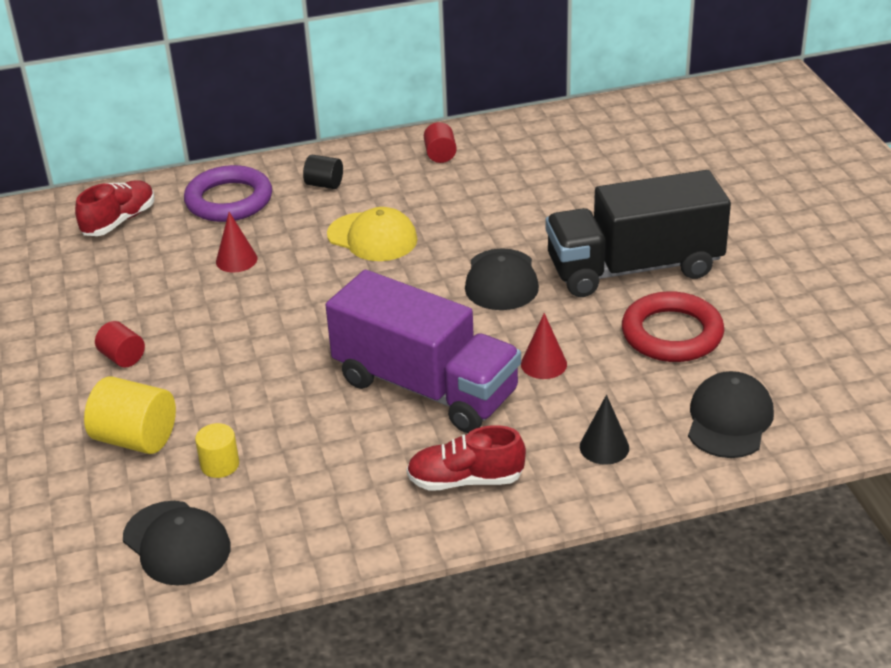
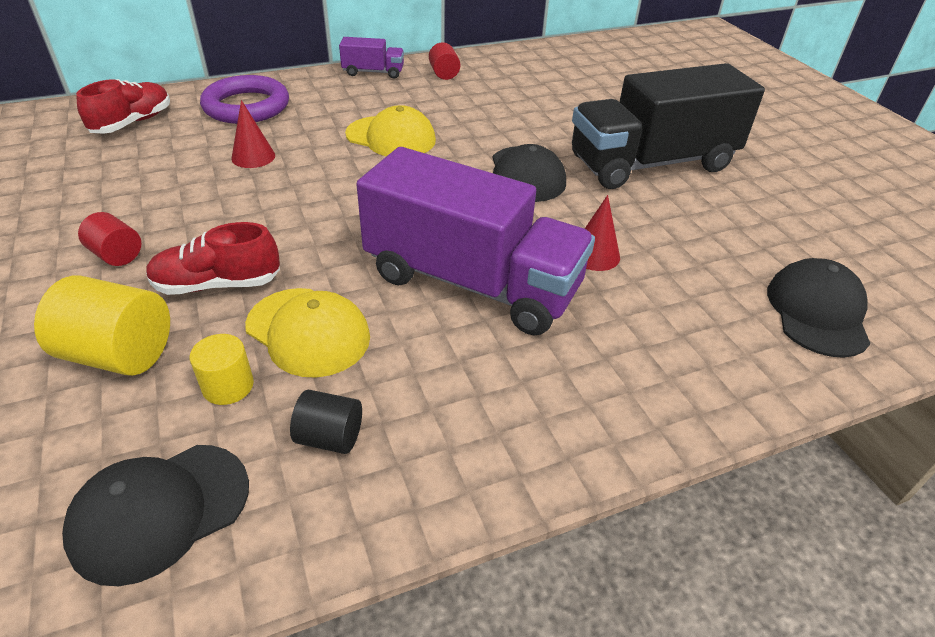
camera: 10 degrees left, 5 degrees up
black cap [123,501,231,585] -> black cap turned 105 degrees clockwise [62,445,249,586]
black cylinder [303,155,343,189] -> black cylinder moved to [290,390,362,454]
red shoe [406,425,526,491] -> red shoe moved to [146,222,280,295]
black cone [580,395,629,465] -> none
red ring [622,291,724,362] -> none
none -> yellow cap [245,288,370,378]
none -> purple truck [339,37,404,79]

